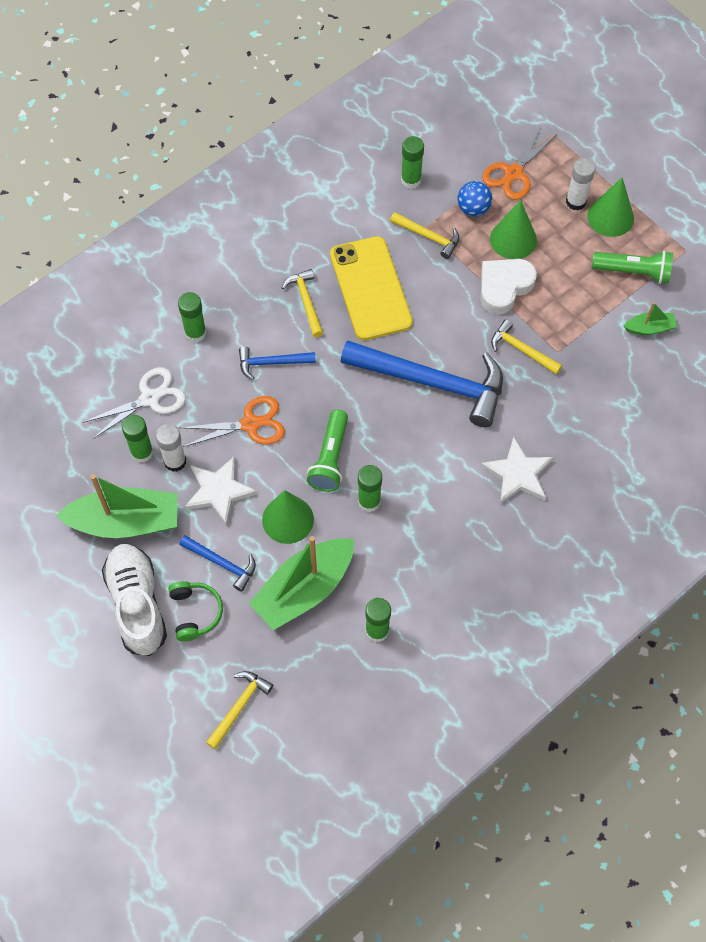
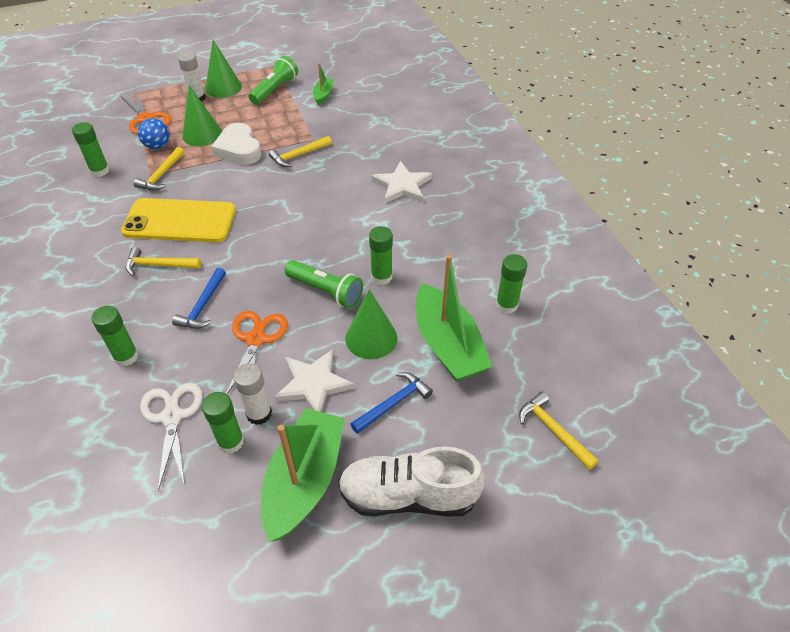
camera: 70 degrees left, 15 degrees down
green headphones [168,581,223,642] -> none
blue hammer [341,340,503,427] -> none
yellow hammer [390,212,459,259] -> yellow hammer turned 150 degrees clockwise [133,147,184,191]

